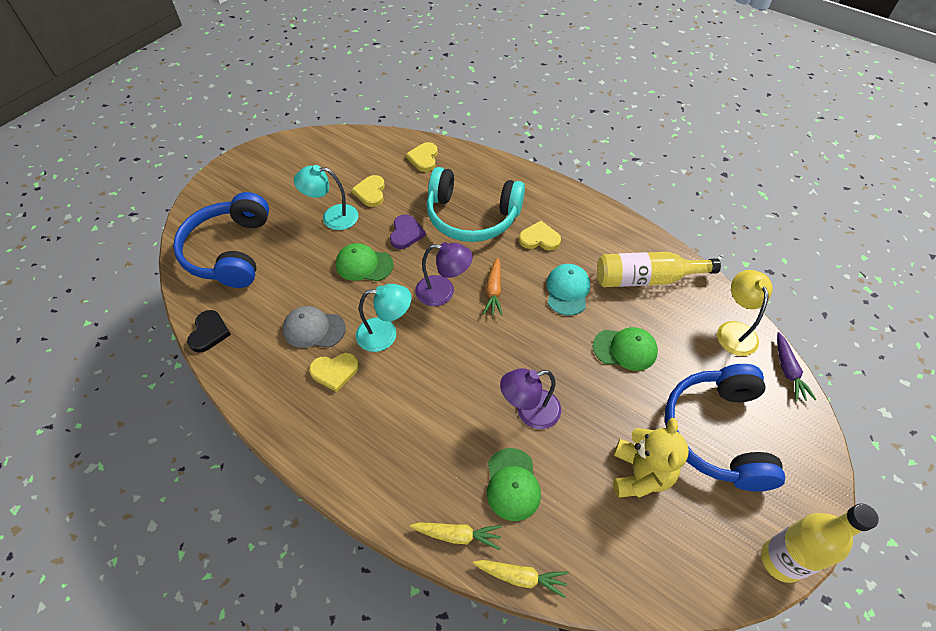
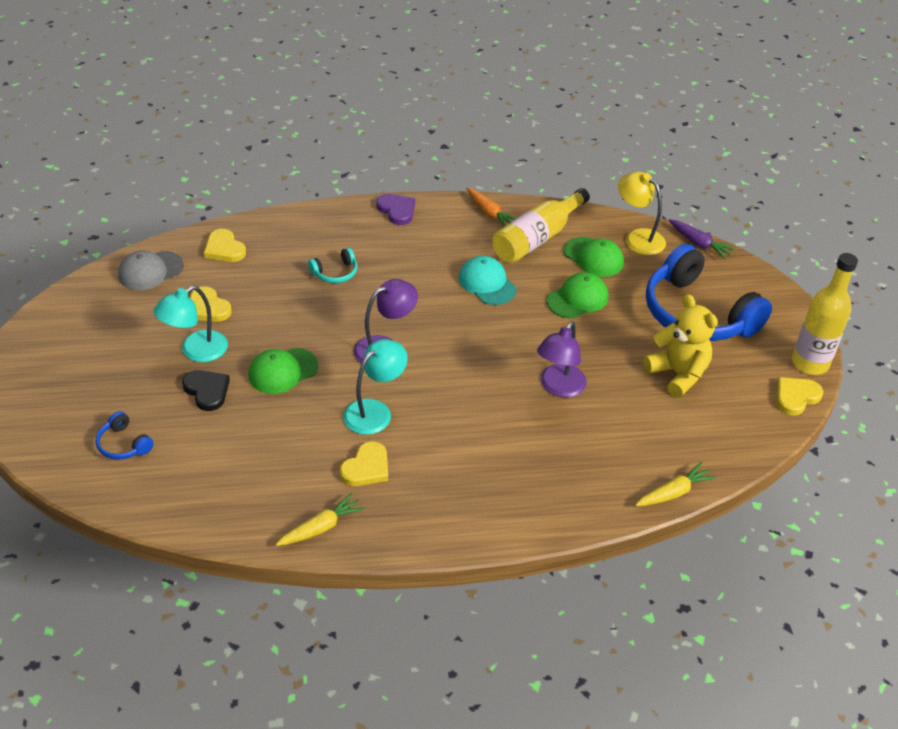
camera: 45 degrees left, 10 degrees down
blue headphones [173,192,269,288] -> blue headphones [96,411,153,460], size x0.41
black heart [187,310,231,353] -> black heart moved to [182,370,230,411]
grey cap [283,306,346,348] -> grey cap moved to [118,251,184,291]
purple heart [390,214,426,249] -> purple heart moved to [376,194,415,225]
yellow carrot [410,522,502,550] -> yellow carrot moved to [276,493,365,546]
turquoise headphones [426,167,525,242] -> turquoise headphones [308,248,357,283], size x0.41
orange carrot [483,258,502,316] -> orange carrot moved to [466,187,516,227]
green cap [487,448,541,521] -> green cap moved to [564,237,624,277]
yellow heart [519,221,561,251] -> yellow heart moved to [776,377,823,415]

